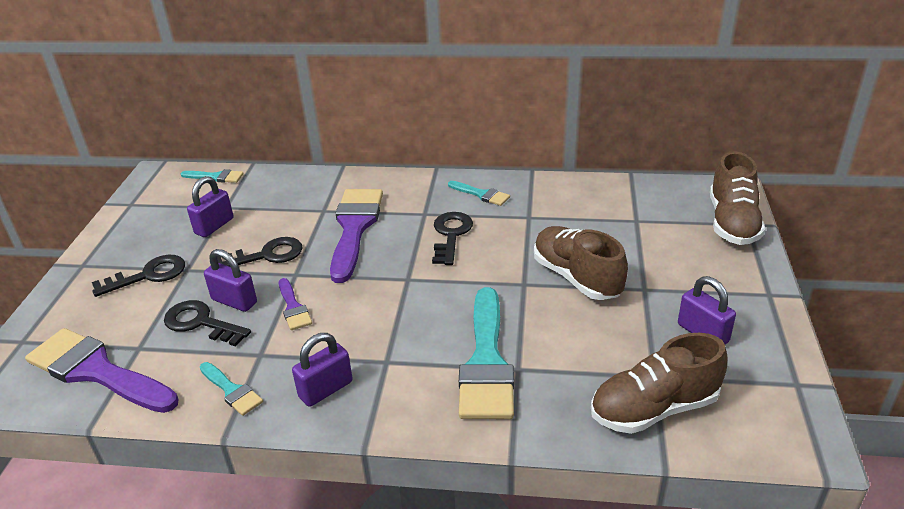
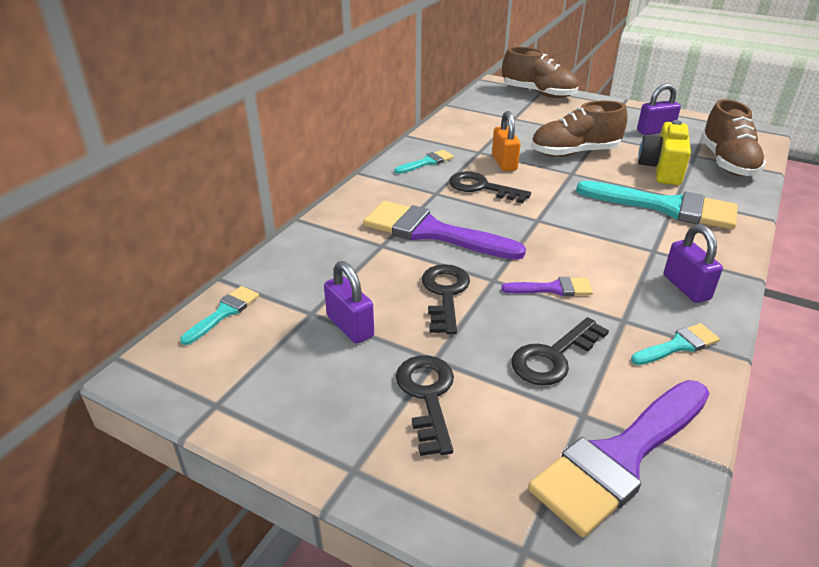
camera: 70 degrees left, 0 degrees up
purple padlock [204,249,257,312] -> none
none -> orange padlock [492,111,521,171]
none -> yellow camera [638,120,691,185]

